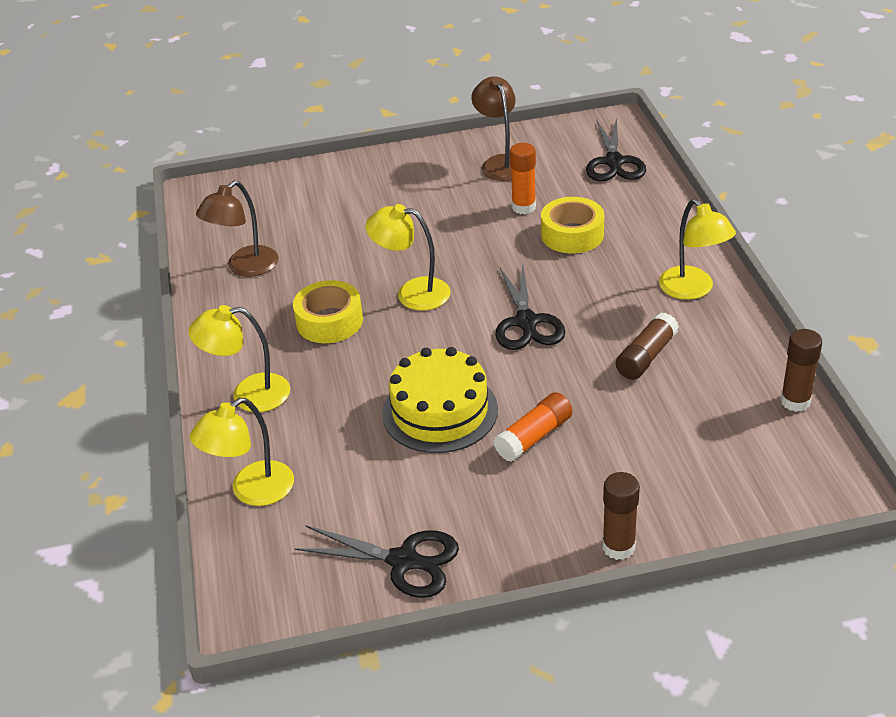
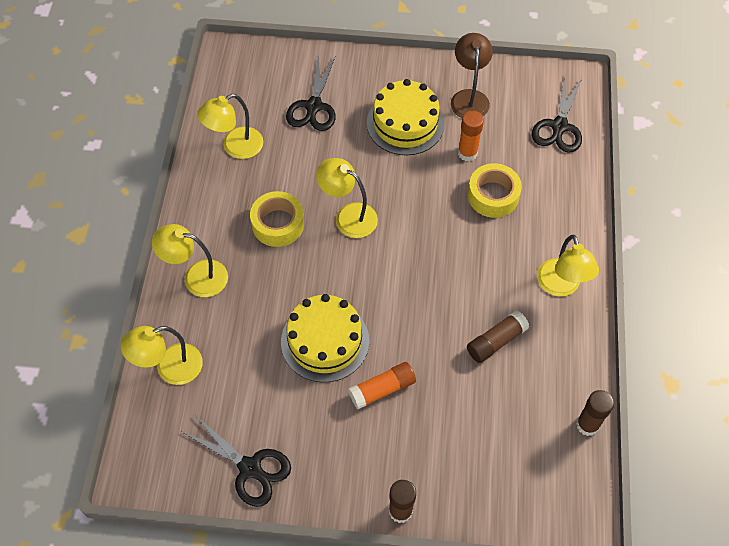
camera: 15 degrees right, 20 degrees up
brown lamp [196,181,279,277] -> yellow lamp [197,94,263,159]
black scissors [495,265,565,350] -> black scissors moved to [286,55,335,131]
none -> yellow cake [367,79,445,155]

